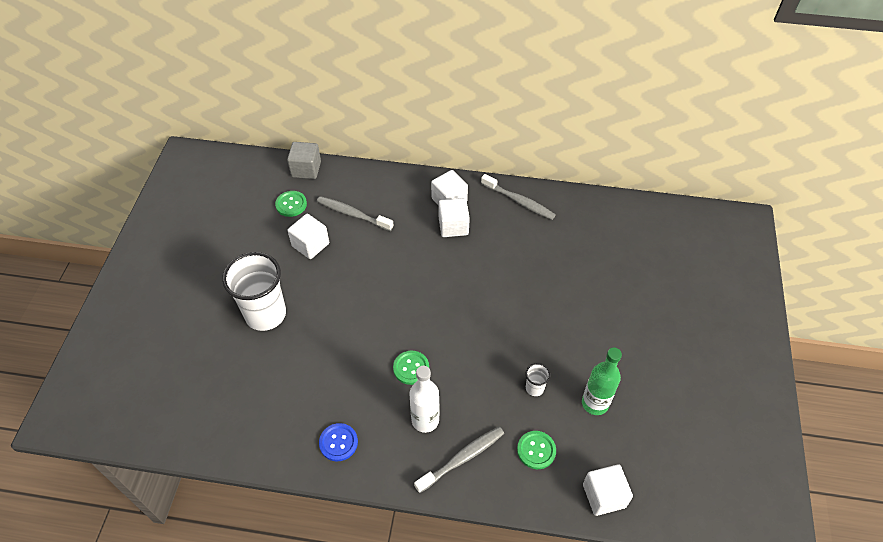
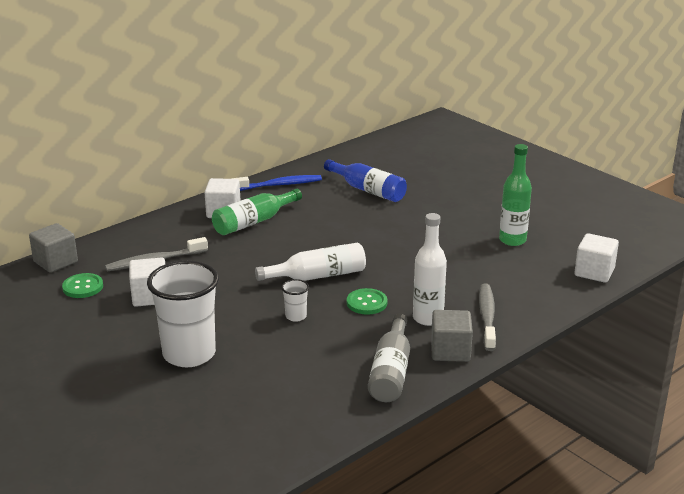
camera: 50 degrees left, 25 degrees down
blue button [319,423,358,461] -> grey bottle [368,313,410,402]
white cube [439,198,470,237] -> green bottle [212,189,302,235]
grey toothbrush [481,174,556,220] -> blue toothbrush [232,175,322,191]
green button [517,431,556,469] -> none
white cup [526,363,551,396] -> white cup moved to [281,279,309,322]
none -> white bottle [255,243,366,281]
none -> blue bottle [324,159,407,202]
none -> grey cube [431,310,473,362]

